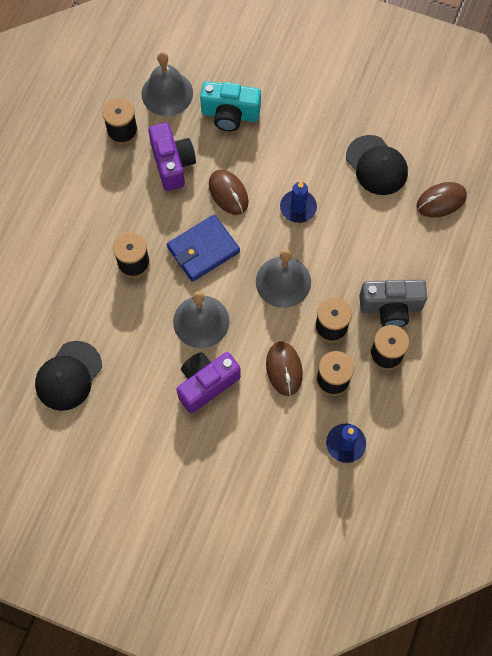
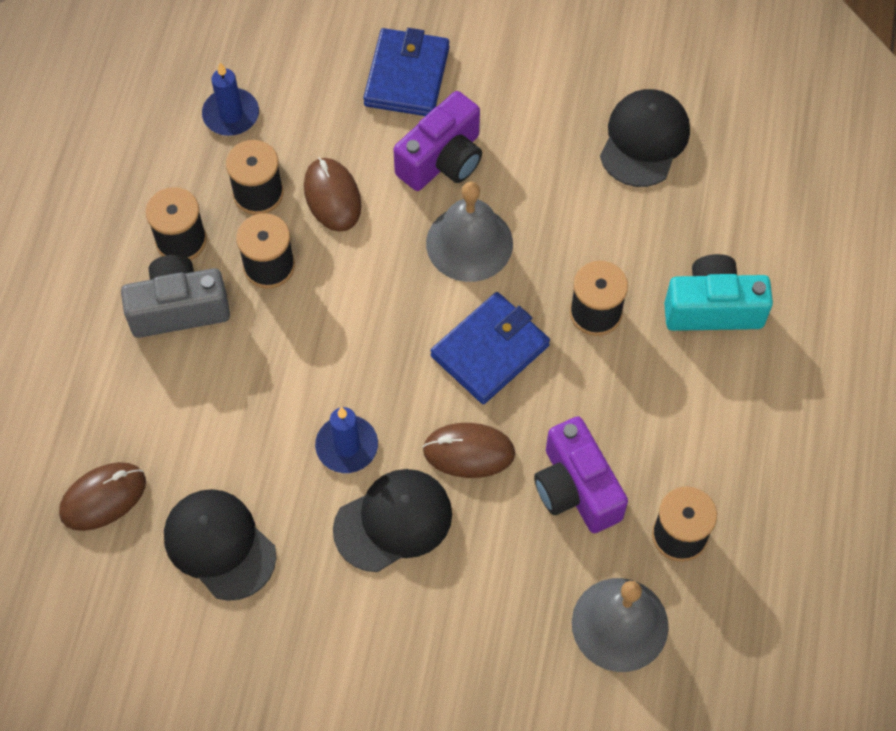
camera: 170 degrees right, 5 degrees down
turquoise camera [200,81,261,131] -> turquoise camera moved to [664,254,773,331]
brown mouse [209,170,249,215] -> brown mouse turned 45 degrees counterclockwise [423,423,515,478]
grey bell [256,250,311,308] -> none
none -> black cap [333,469,452,572]
none -> blue wallet [363,28,449,116]

